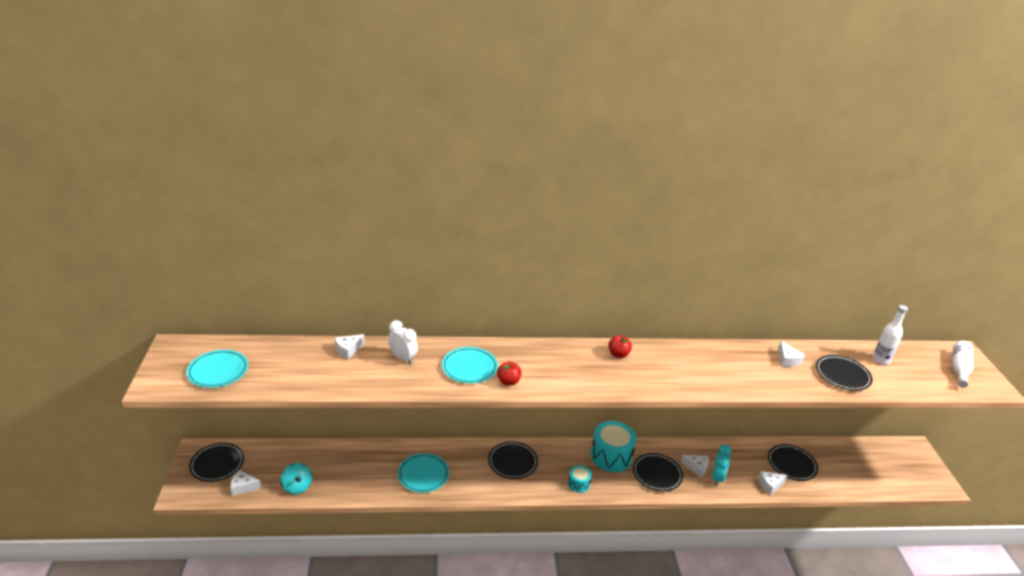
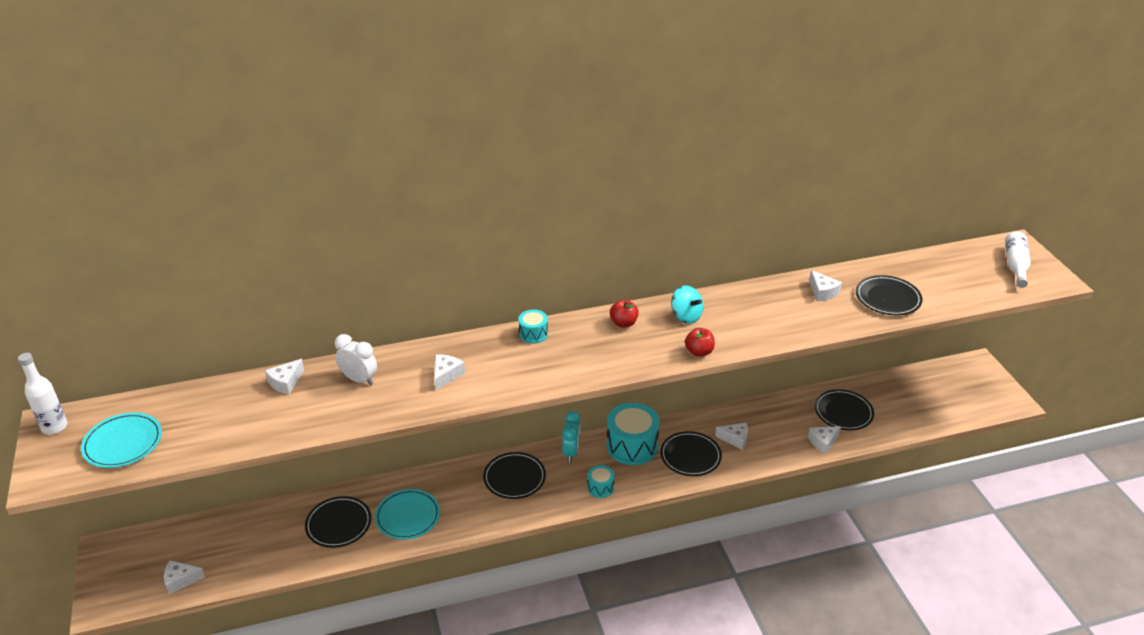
camera: 10 degrees left, 5 degrees up
black plate [189,443,244,482] -> black plate moved to [305,496,371,548]
turquoise spinning top [280,463,312,494] -> turquoise spinning top moved to [671,285,703,324]
turquoise plate [442,347,498,383] -> white cheese [434,354,465,391]
red apple [497,361,522,386] -> red apple moved to [685,328,715,357]
turquoise clock [712,445,732,486] -> turquoise clock moved to [562,411,581,462]
white bottle [872,305,908,365] -> white bottle moved to [18,353,67,434]
none -> turquoise drum [518,310,548,344]

